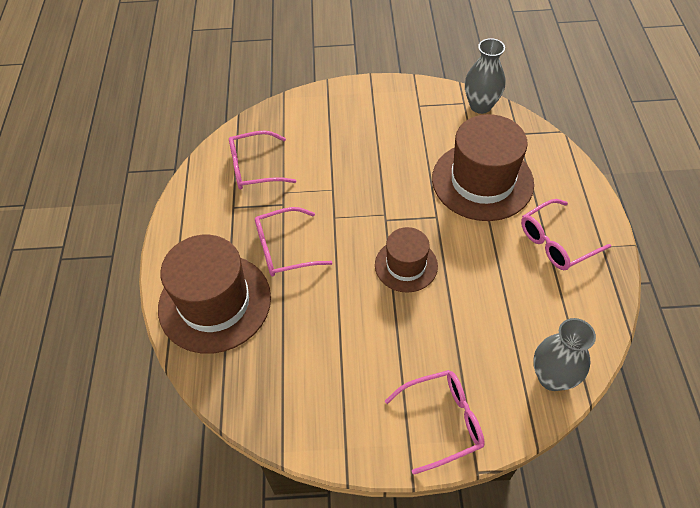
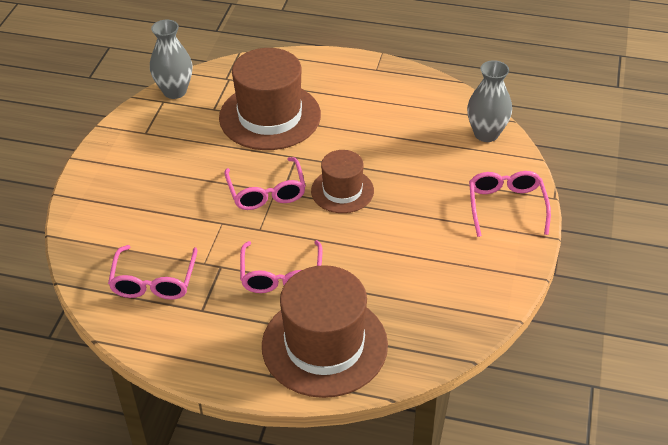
camera: 75 degrees left, 10 degrees down
pink glasses [521,199,611,270] -> pink glasses moved to [224,157,306,210]

